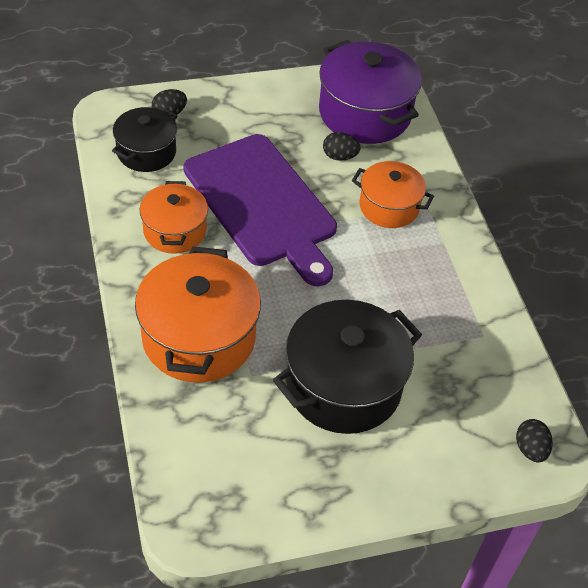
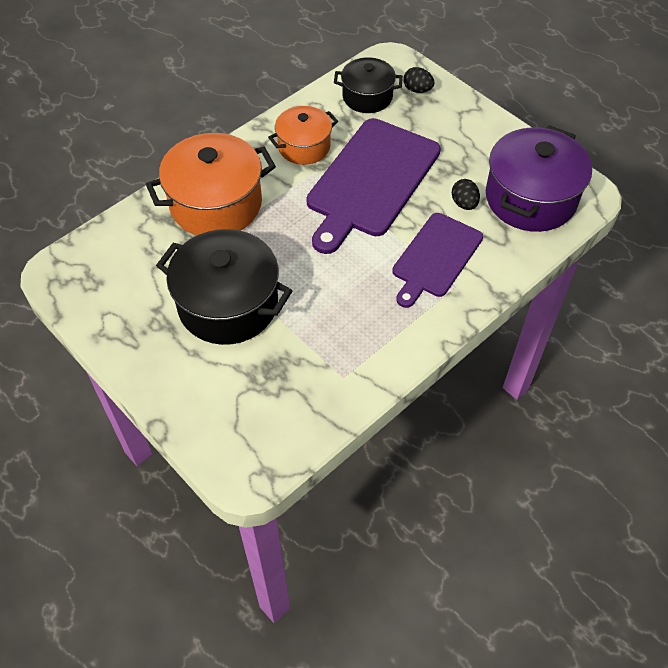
camera: 65 degrees right, 5 degrees up
orange pot [352,161,434,228] -> purple cutting board [392,213,483,308]
black egg [516,419,553,462] -> none

